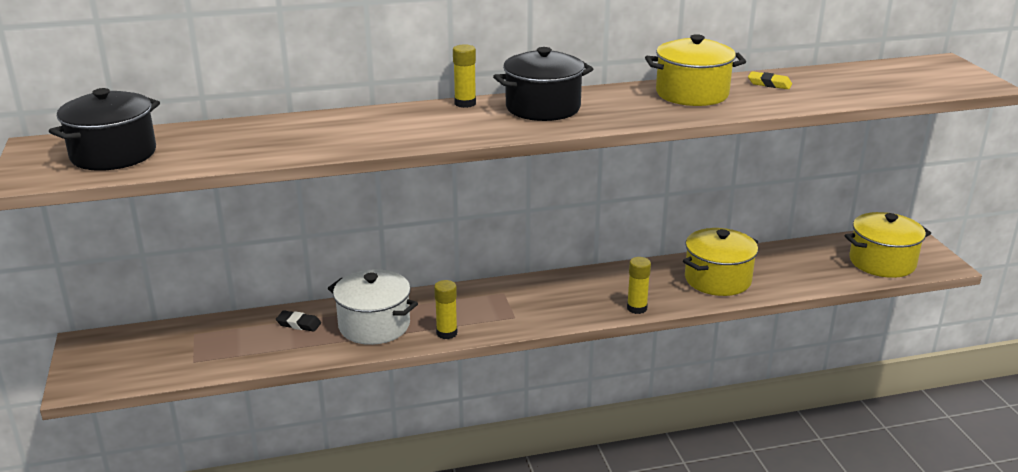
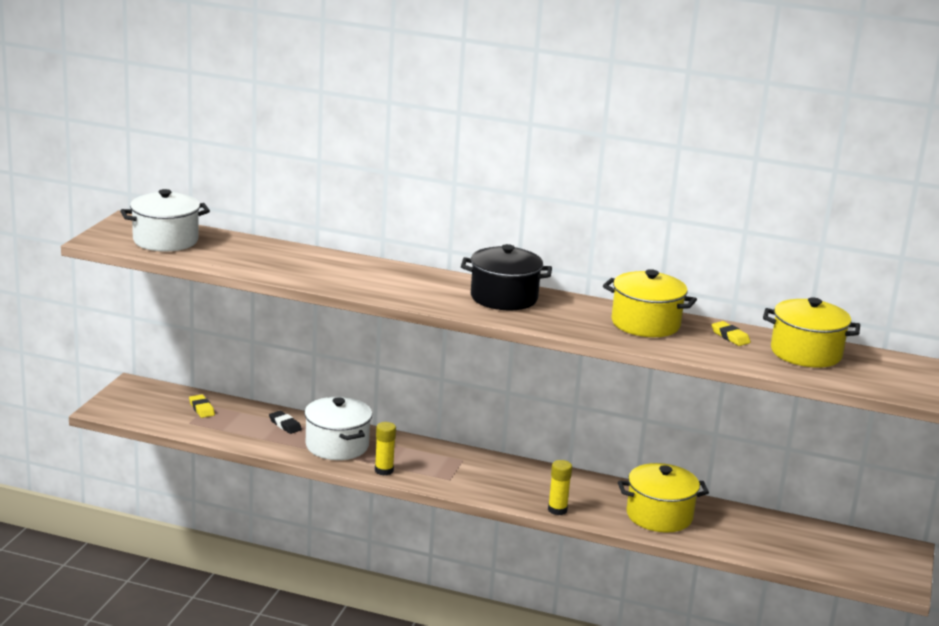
camera: 30 degrees right, 5 degrees down
black pot [49,88,160,171] -> white pot [120,189,210,252]
yellow glue stick [453,44,476,108] -> none
yellow pot [844,212,931,278] -> yellow pot moved to [763,298,860,368]
none -> yellow eraser [189,394,215,418]

